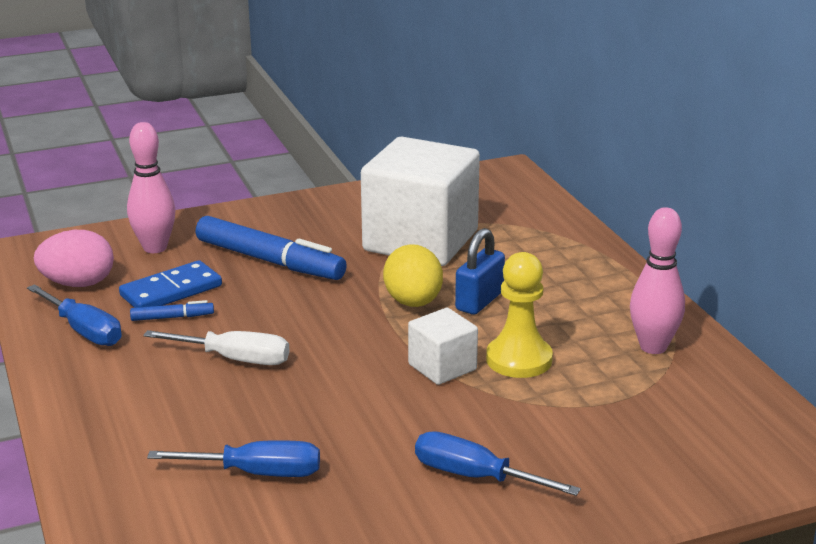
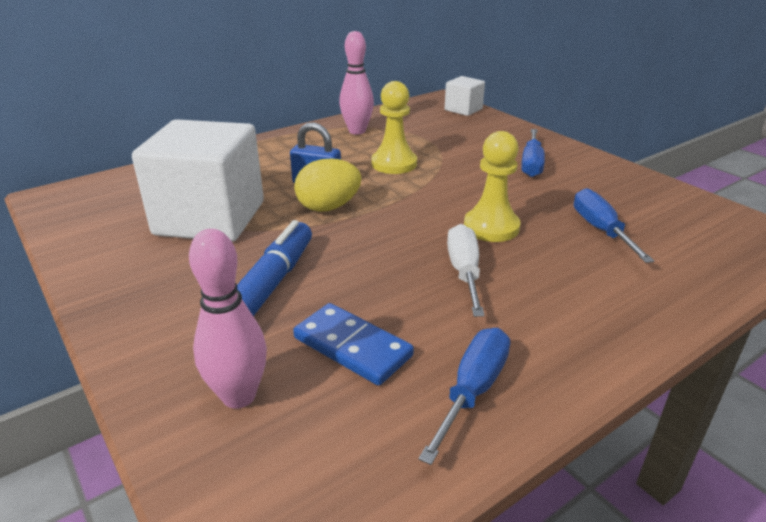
camera: 105 degrees left, 5 degrees up
pink egg [34,230,114,287] -> none
blue marker [130,300,214,321] -> none
white cube [408,308,478,385] -> white cube moved to [445,76,485,116]
none -> yellow pawn [464,131,521,242]

